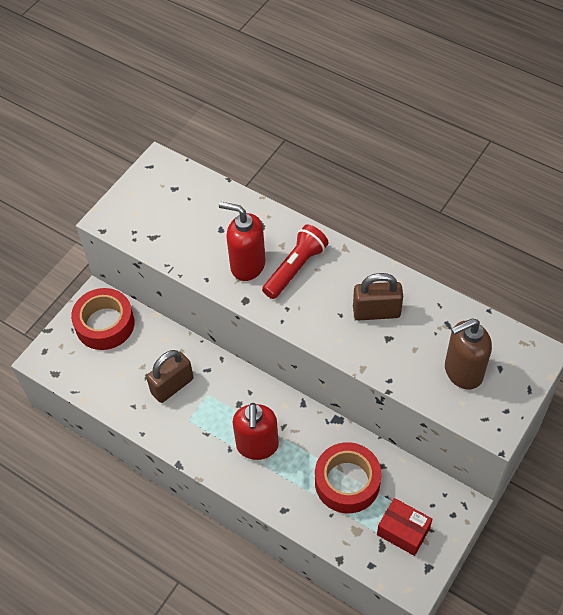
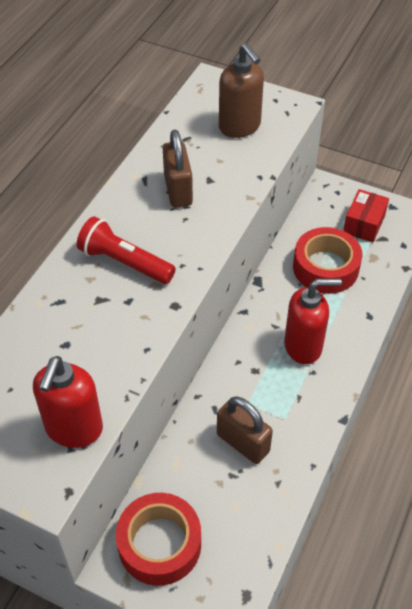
camera: 100 degrees left, 5 degrees down
red soap dispenser [219,202,266,281] -> red soap dispenser moved to [33,356,103,448]

